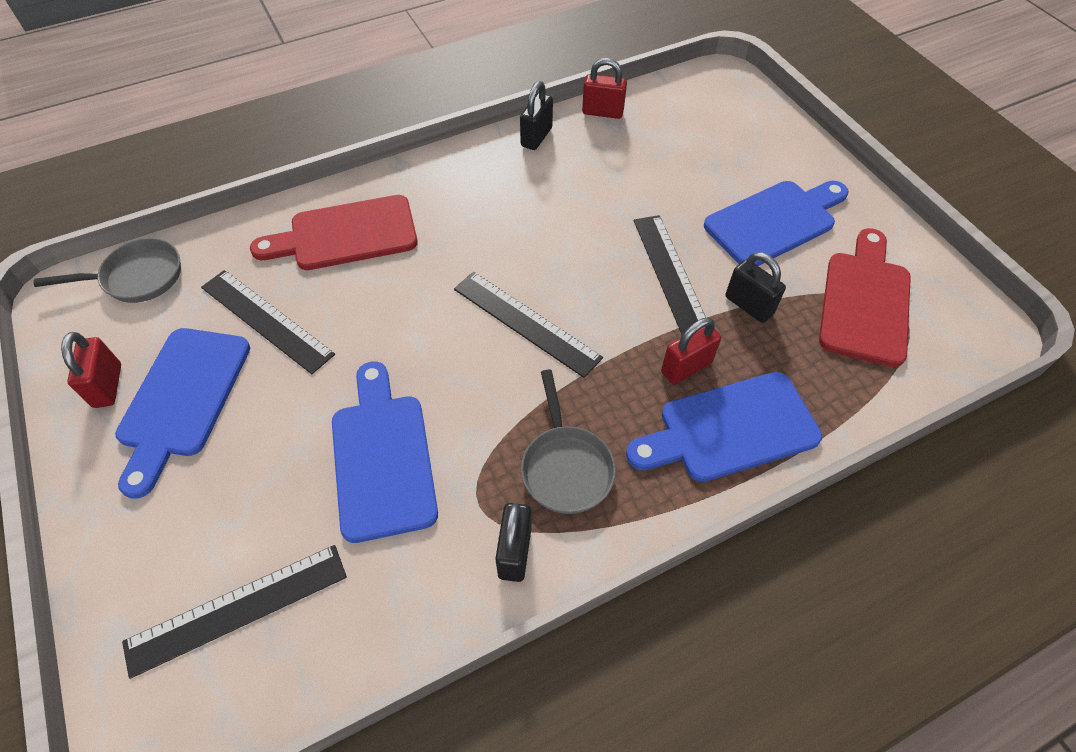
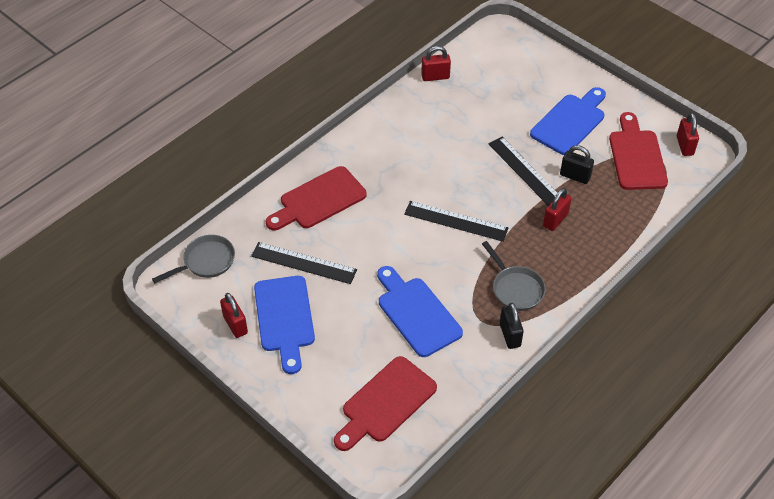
camera: 20 degrees left, 5 degrees down
black ruler [122,545,347,679] -> red cutting board [334,356,437,451]
black padlock [520,81,553,150] -> none
blue cutting board [626,372,822,482] -> none
none -> red padlock [677,113,699,156]

